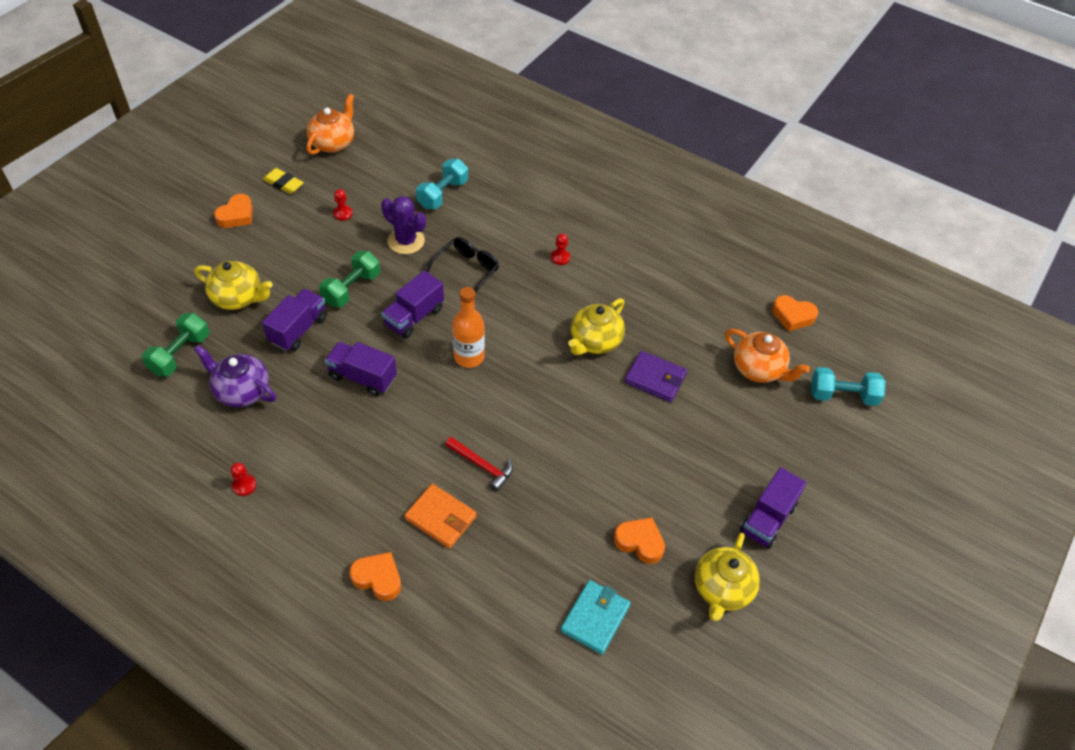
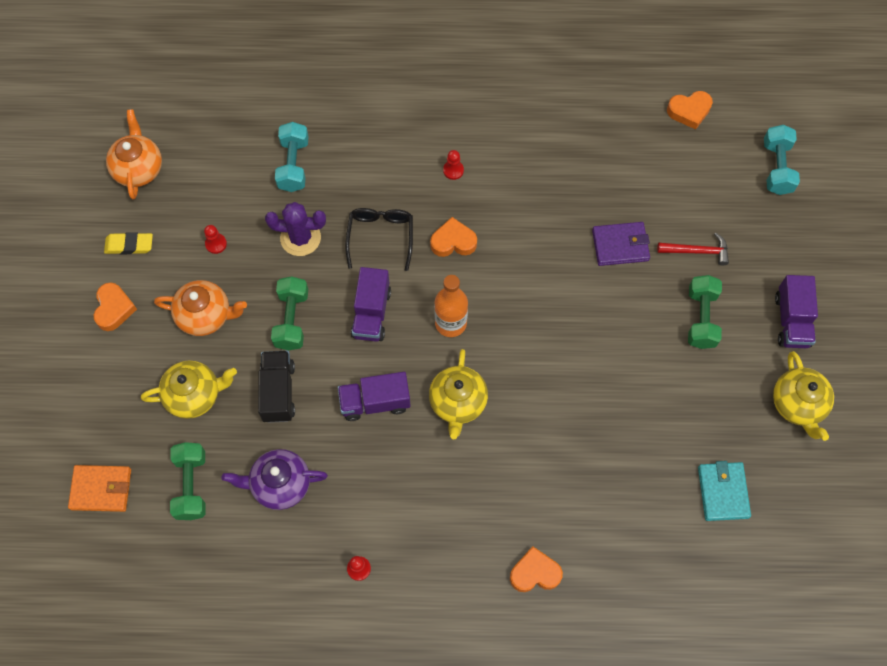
camera: 30 degrees left, 15 degrees up
purple truck [262,289,327,351] -> black truck [258,351,295,423]
orange wallet [404,484,477,549] -> orange wallet moved to [68,465,131,512]
red hammer [446,437,513,491] -> red hammer moved to [657,233,729,265]
yellow teapot [568,298,625,355] -> yellow teapot moved to [429,349,488,439]
orange heart [614,517,665,564] -> orange heart moved to [430,217,477,257]
orange teapot [725,329,810,383] -> orange teapot moved to [154,280,247,336]
turquoise dumbbell [811,367,886,406] -> turquoise dumbbell turned 60 degrees counterclockwise [764,125,800,195]
none -> green dumbbell [688,275,722,349]

